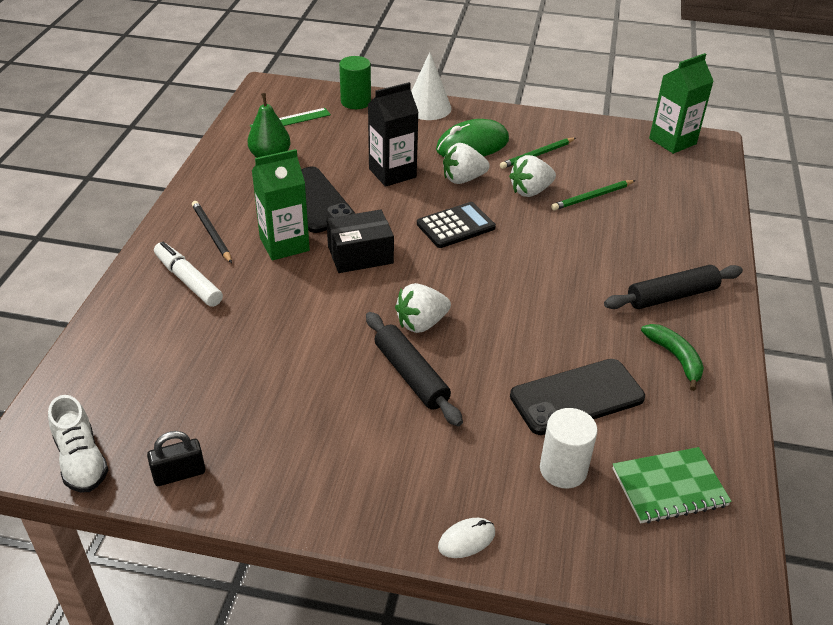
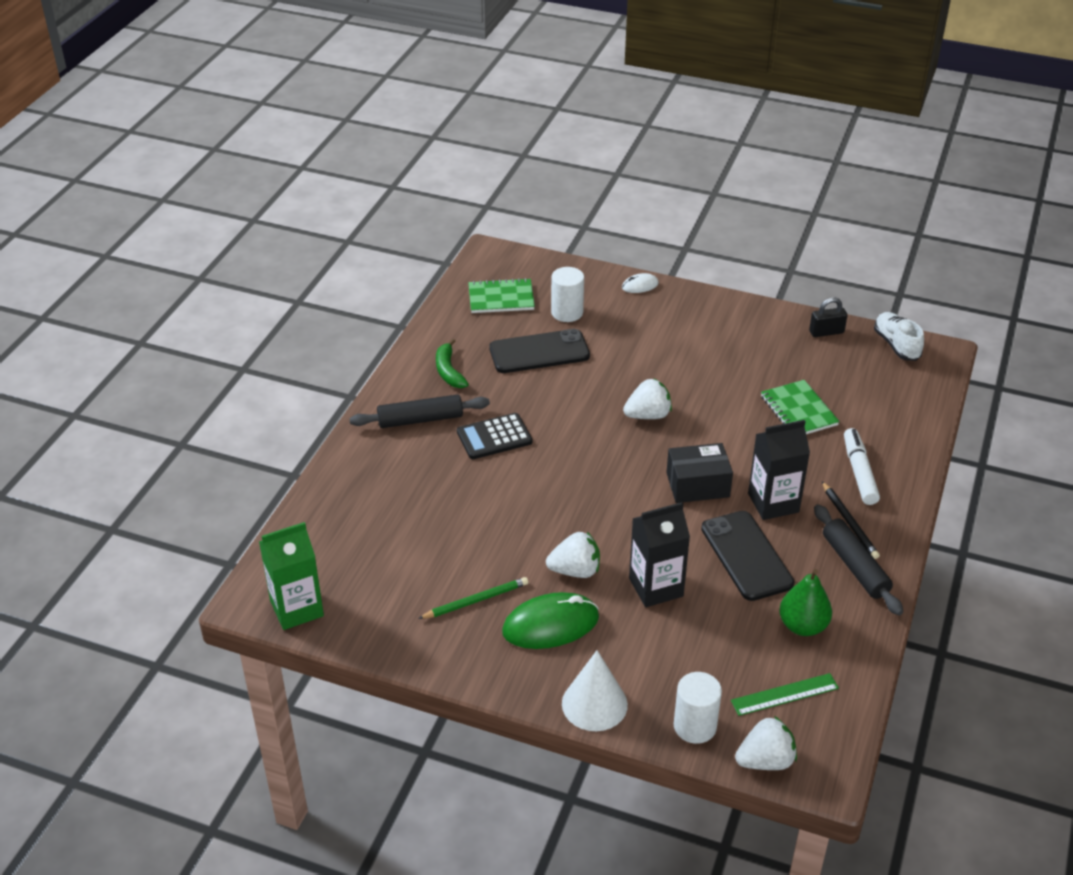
camera: 170 degrees left, 0 degrees up
white marker [154,242,223,307] -> white marker turned 150 degrees counterclockwise [844,428,880,505]
green carton [252,149,310,260] -> black carton [748,420,810,520]
green cylinder [339,56,371,109] -> white cylinder [674,672,722,744]
black rolling pin [366,312,463,426] -> black rolling pin moved to [814,504,903,615]
black calculator [417,202,496,248] -> black calculator moved to [457,413,532,459]
white strawberry [509,155,556,197] -> white strawberry moved to [735,716,797,770]
green pencil [551,180,636,211] -> none
none -> green notebook [761,380,840,434]

